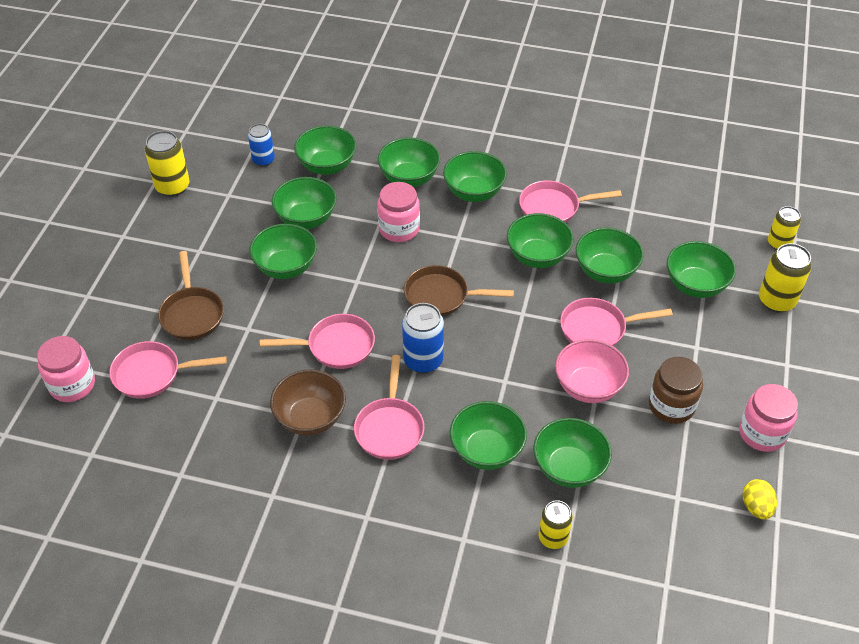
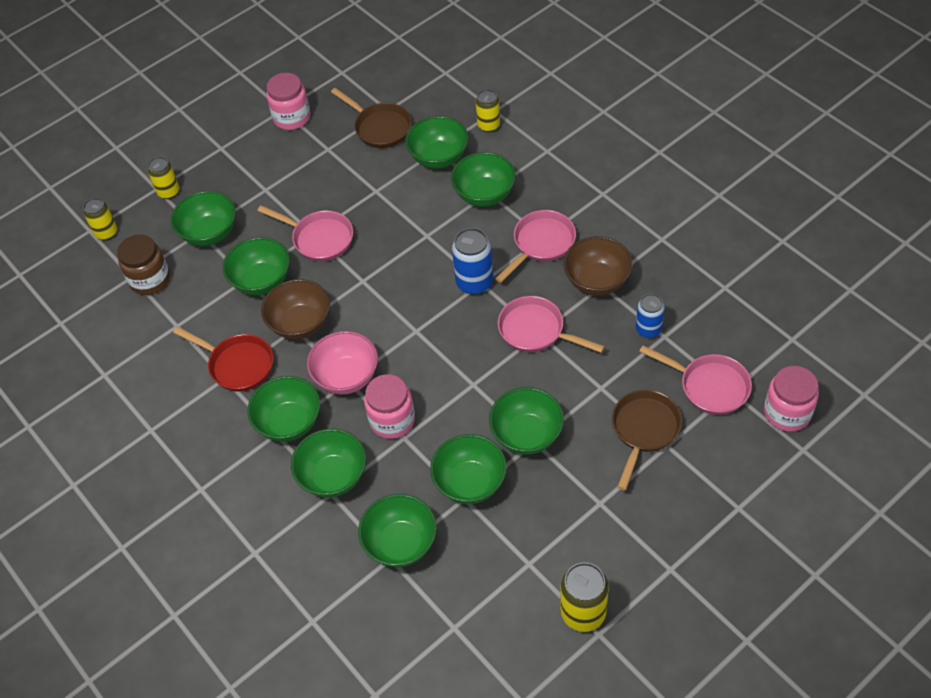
camera: 140 degrees left, 5 degrees up
blue can [248,124,275,167] -> blue can moved to [636,294,665,338]
brown pan [404,265,514,317] -> brown pan moved to [331,88,412,148]
green bowl [507,213,574,268] -> brown bowl [261,279,330,340]
pink pan [519,181,622,223] -> red pan [173,327,273,391]
pink bowl [555,339,629,403] -> pink bowl moved to [307,331,378,394]
brown jar [649,357,703,424] -> brown jar moved to [117,234,170,295]
yellow egg [742,479,777,519] -> none
yellow can [759,243,812,313] -> yellow can [148,157,179,199], size x0.66

